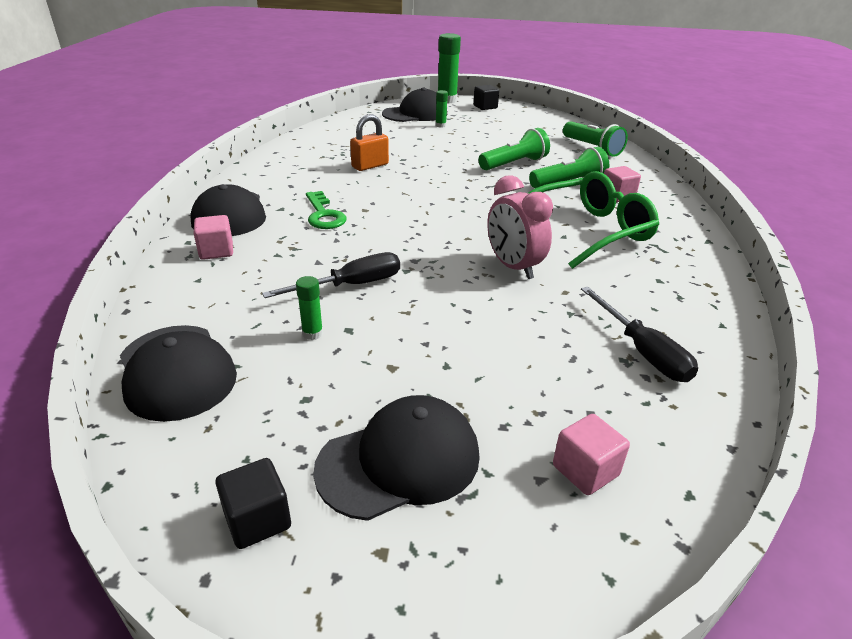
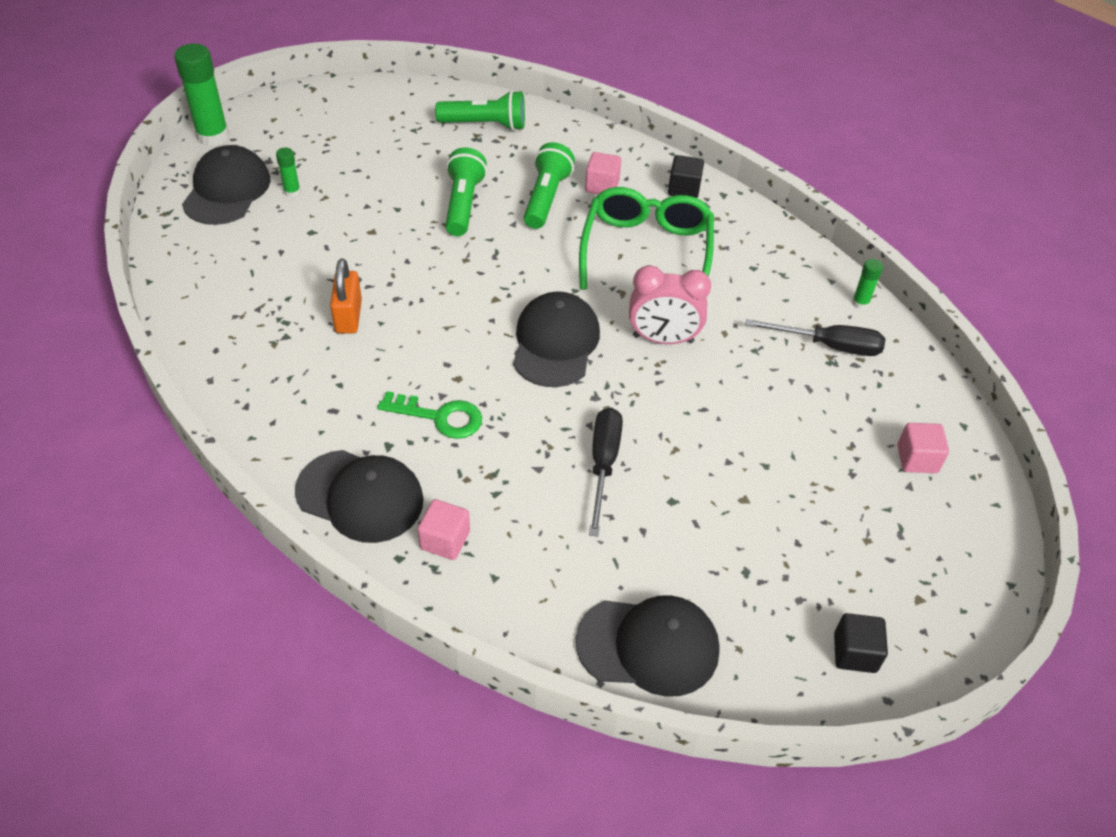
camera: 55 degrees left, 15 degrees up
green glue stick [296,276,323,340] -> green glue stick moved to [852,259,883,309]
black cap [313,395,480,521] -> black cap moved to [513,291,600,387]
black cube [473,85,499,110] -> black cube moved to [668,155,704,198]

